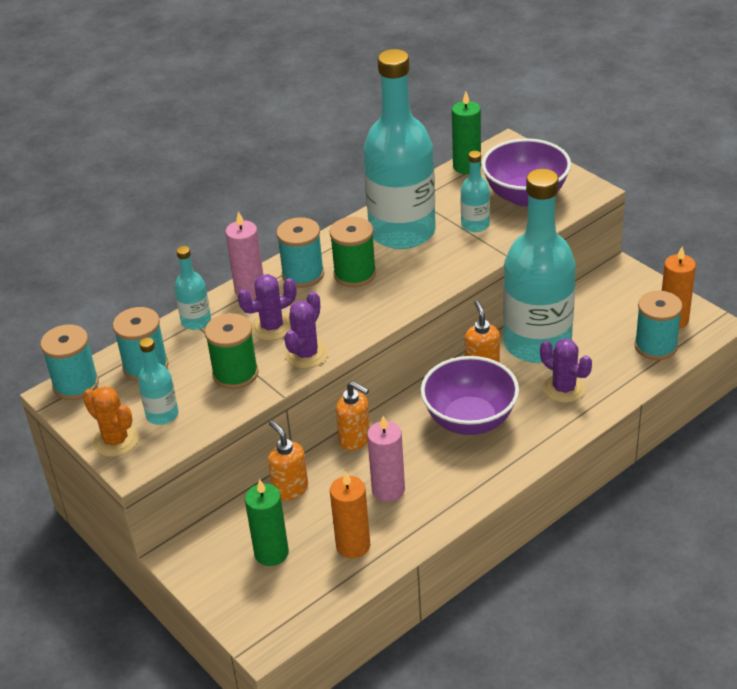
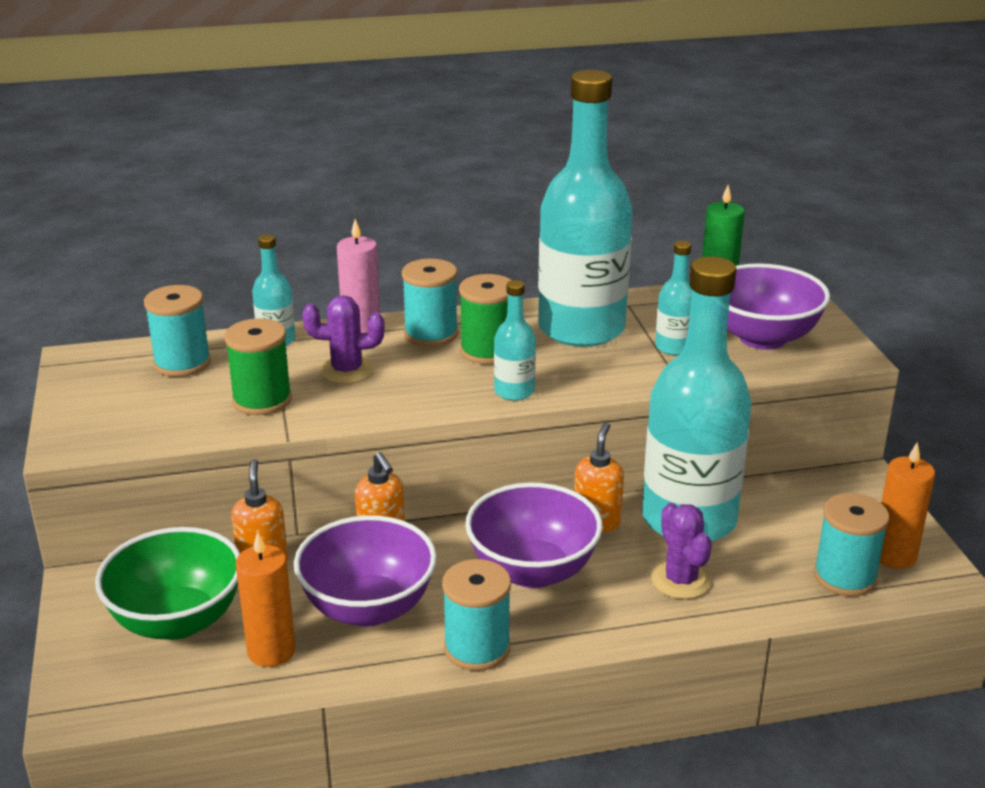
camera: 25 degrees right, 10 degrees down
turquoise spool [40,325,99,400] -> turquoise spool moved to [442,559,511,671]
orange cactus [83,386,139,457] -> none
turquoise bottle [138,338,179,425] -> turquoise bottle moved to [494,280,536,401]
green candle [245,479,289,566] -> green bowl [95,527,241,640]
purple cactus [284,291,328,369] -> none
pink candle [367,416,405,502] -> purple bowl [294,515,437,627]

